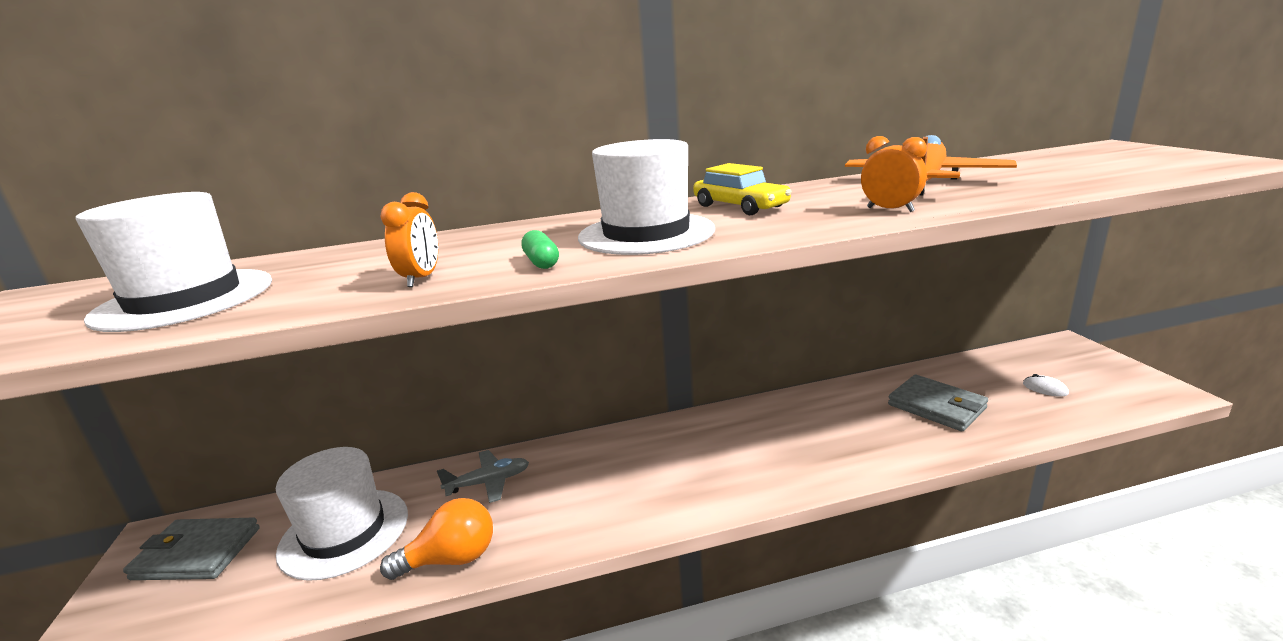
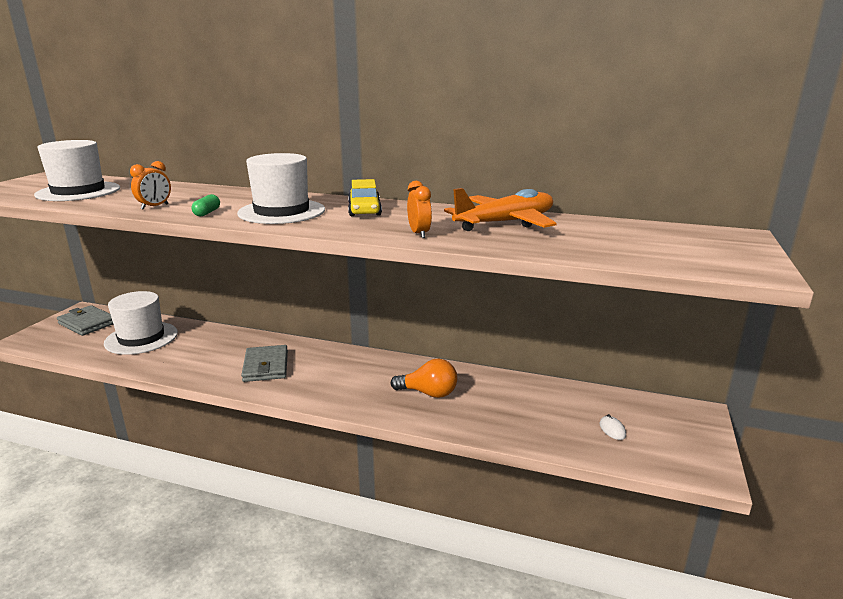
camera: 30 degrees right, 0 degrees up
orange light bulb [380,498,493,580] -> orange light bulb moved to [391,359,457,398]
grey plane [437,450,529,503] -> none
grey wallet [888,375,988,431] -> grey wallet moved to [241,345,288,382]

